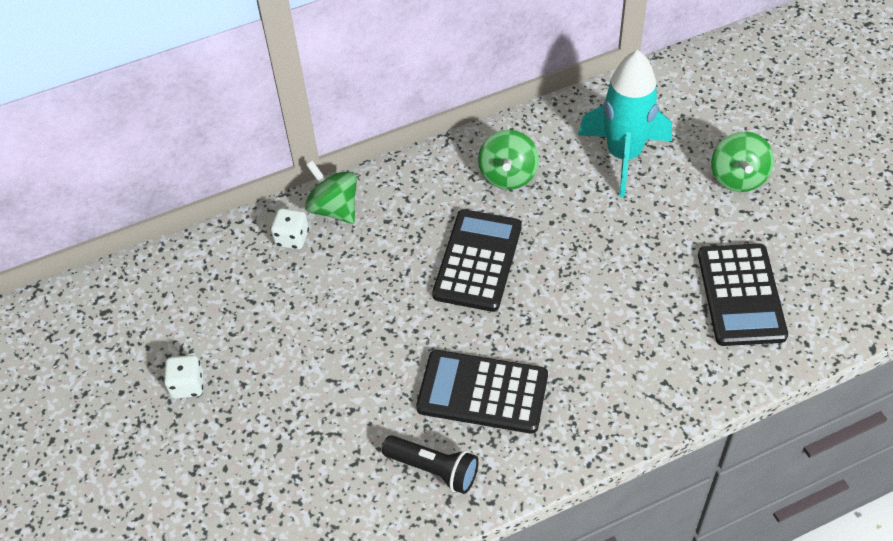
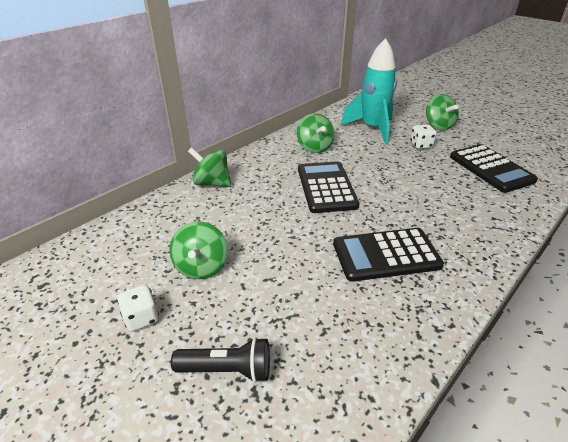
camera: 25 degrees left, 15 degrees down
white dice [271,208,309,249] -> white dice moved to [410,124,437,149]
black flashlight [382,435,479,494] -> black flashlight moved to [171,337,270,383]
none -> green spinning top [169,221,228,279]

